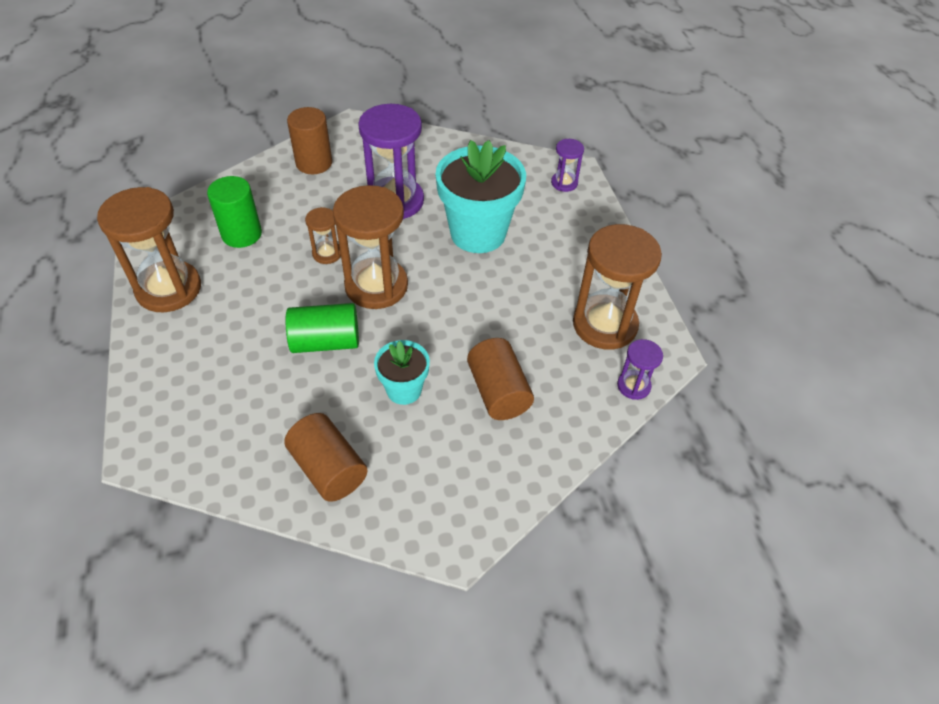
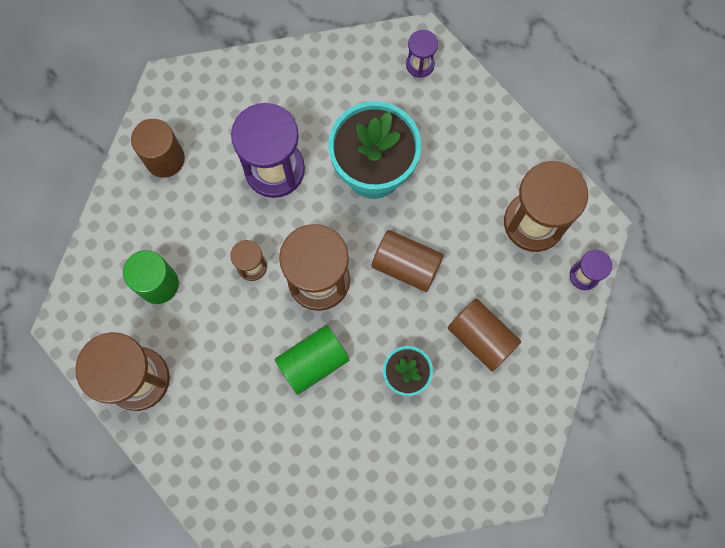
camera: 25 degrees left, 25 degrees up
brown cylinder [284,413,368,502] -> brown cylinder moved to [372,230,444,292]

